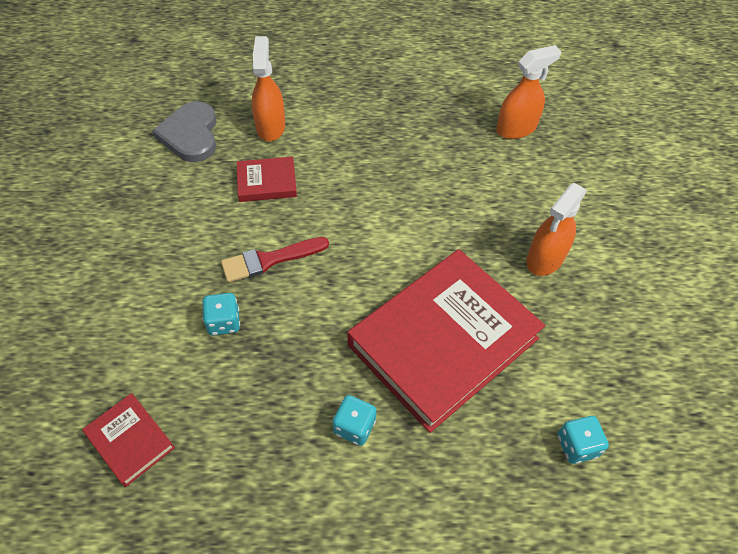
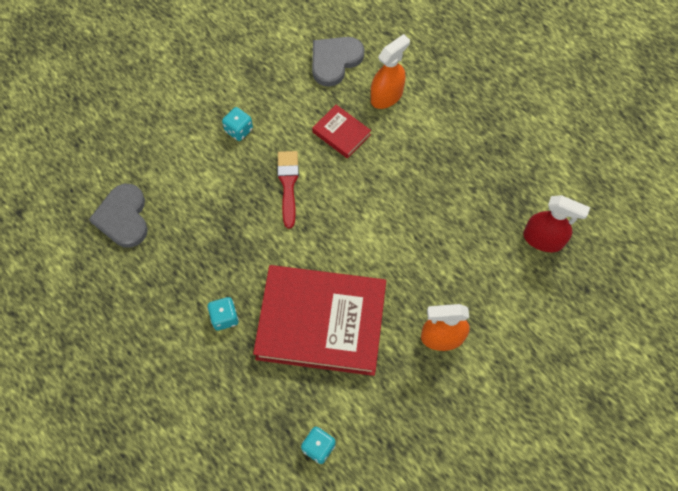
camera: 50 degrees right, 10 degrees up
red book [82,393,175,487] -> grey heart [89,184,148,248]
turquoise dice [202,293,240,336] -> turquoise dice moved to [222,107,253,141]
red brush [221,237,329,283] -> red brush turned 60 degrees clockwise [277,151,299,228]
orange spray bottle [496,45,562,139] -> red spray bottle [523,195,590,252]

